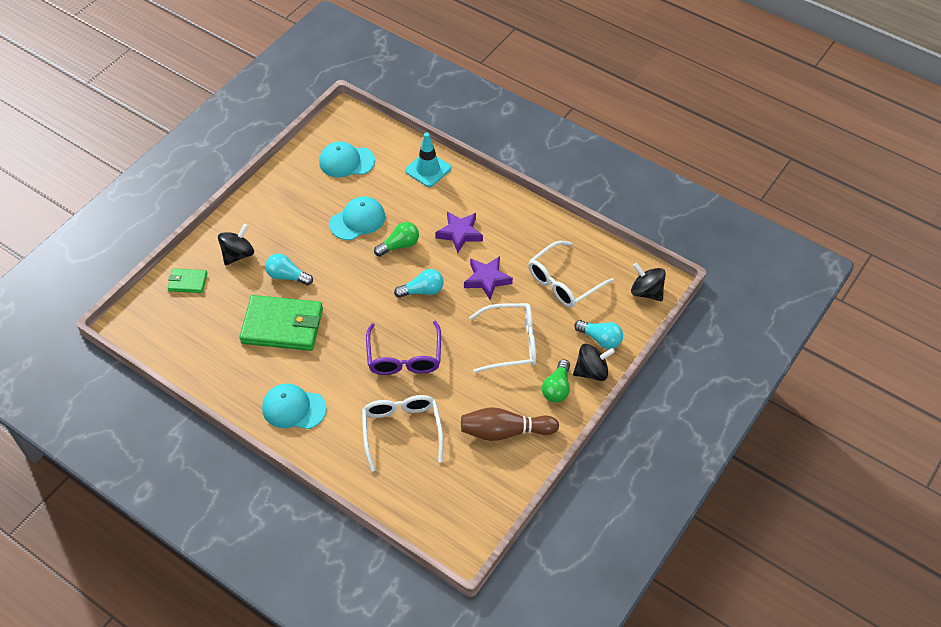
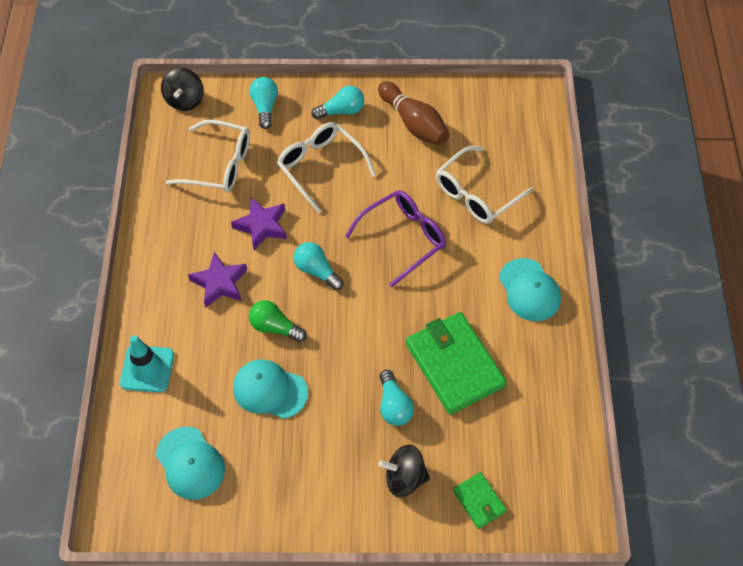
camera: 125 degrees left, 5 degrees up
green light bulb [542,359,570,403] -> turquoise light bulb [311,86,364,119]
black spinning top [573,344,615,381] -> none

